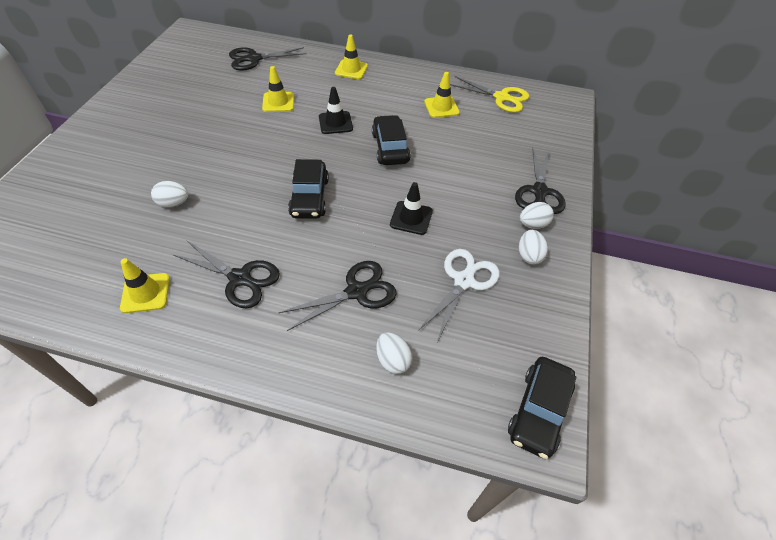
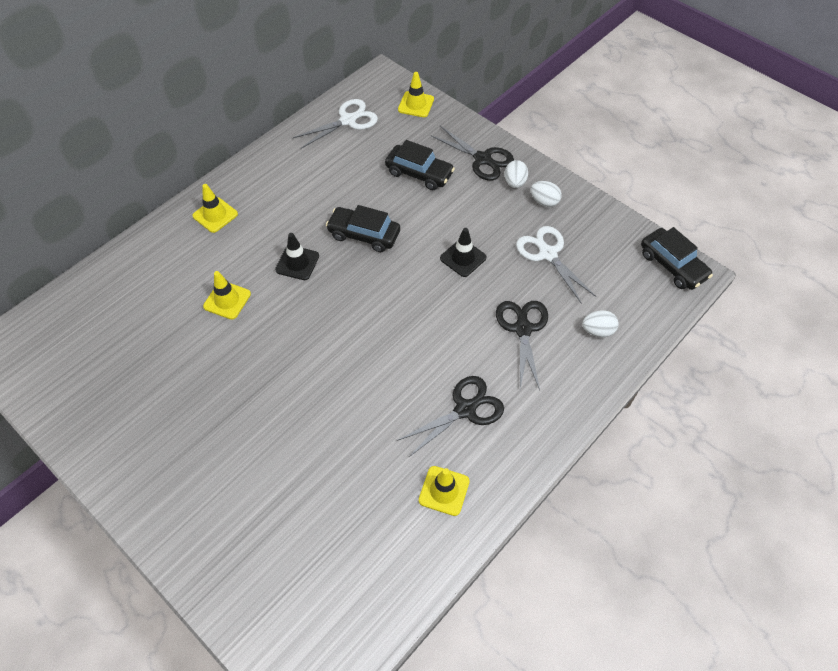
camera: 60 degrees left, 5 degrees up
white egg [151,181,188,208] -> none
black scissors [229,47,307,71] -> none
black car [288,159,329,219] -> black car moved to [385,140,455,190]
yellow traffic cone [424,72,460,118] -> yellow traffic cone moved to [398,72,434,117]
yellow scissors [450,76,529,113] -> white scissors [293,99,378,149]

